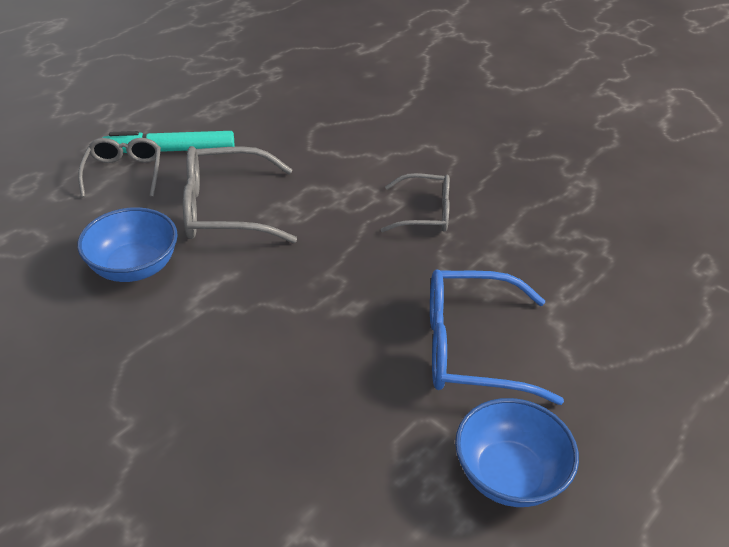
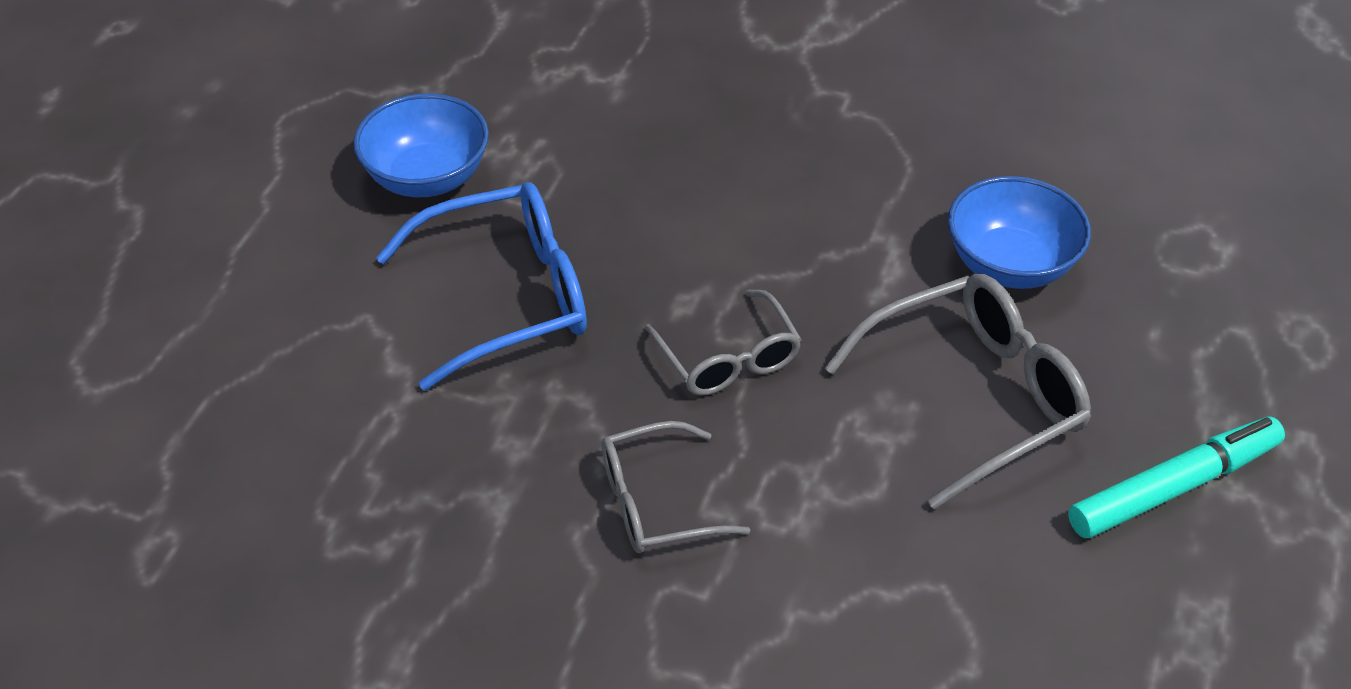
camera: 160 degrees right, 5 degrees up
grey glasses [78,138,161,198] -> grey glasses moved to [645,290,802,395]

